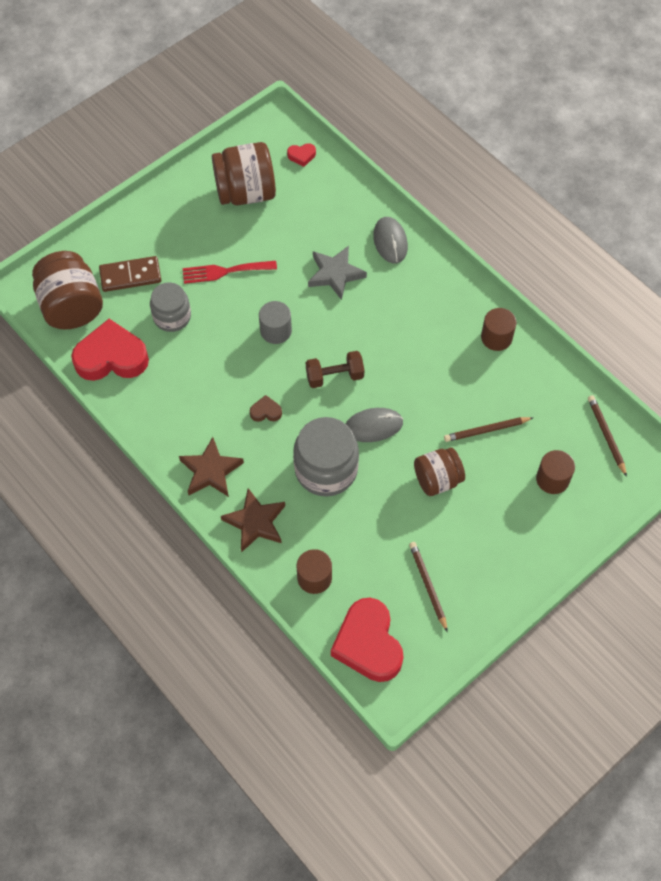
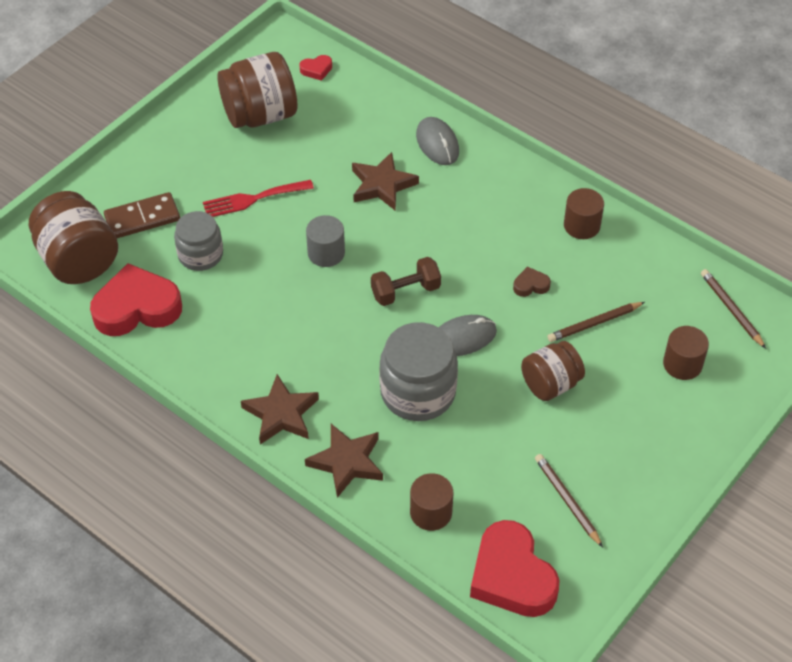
camera: 10 degrees left, 10 degrees down
brown heart [250,395,282,422] -> brown heart moved to [513,267,551,297]
grey star [308,246,367,300] -> brown star [352,152,419,211]

